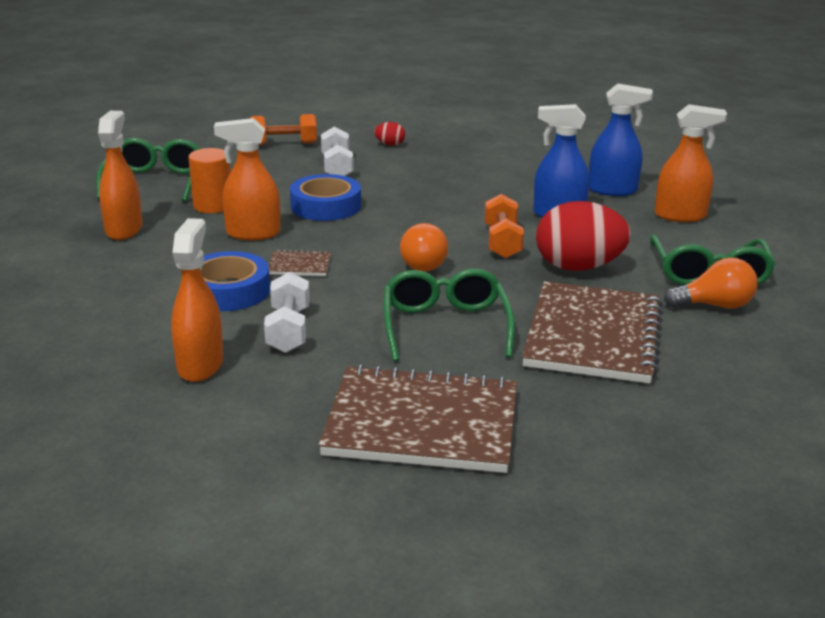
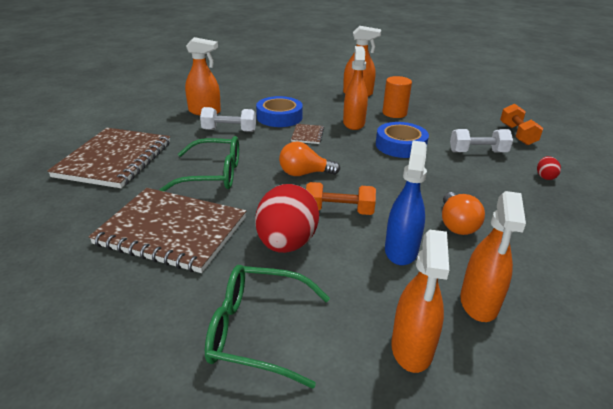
camera: 95 degrees right, 5 degrees up
green glasses [96,138,200,202] -> none
blue spray bottle [589,84,653,196] -> orange spray bottle [460,191,526,322]
orange light bulb [664,257,758,309] -> orange light bulb moved to [442,192,485,235]

